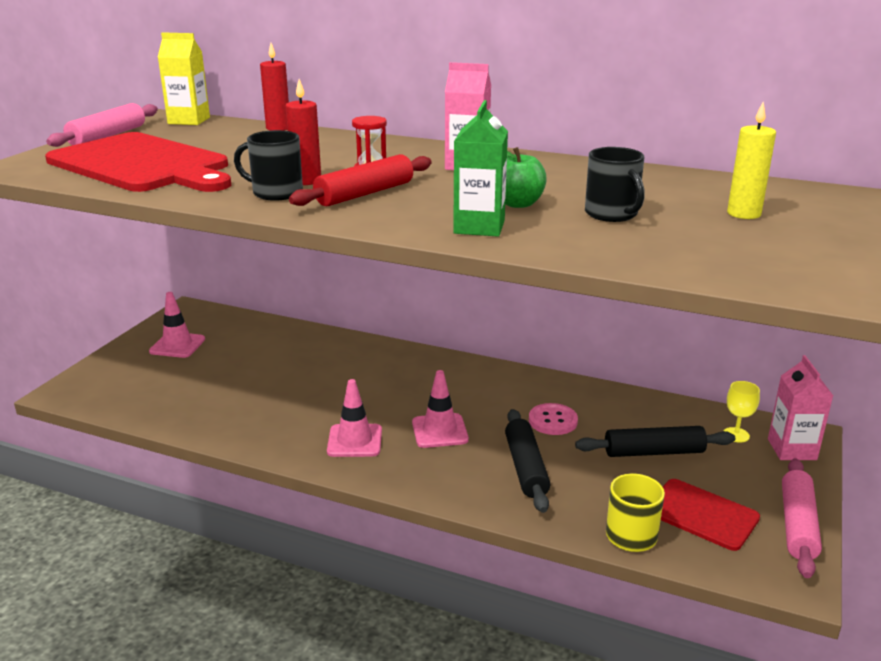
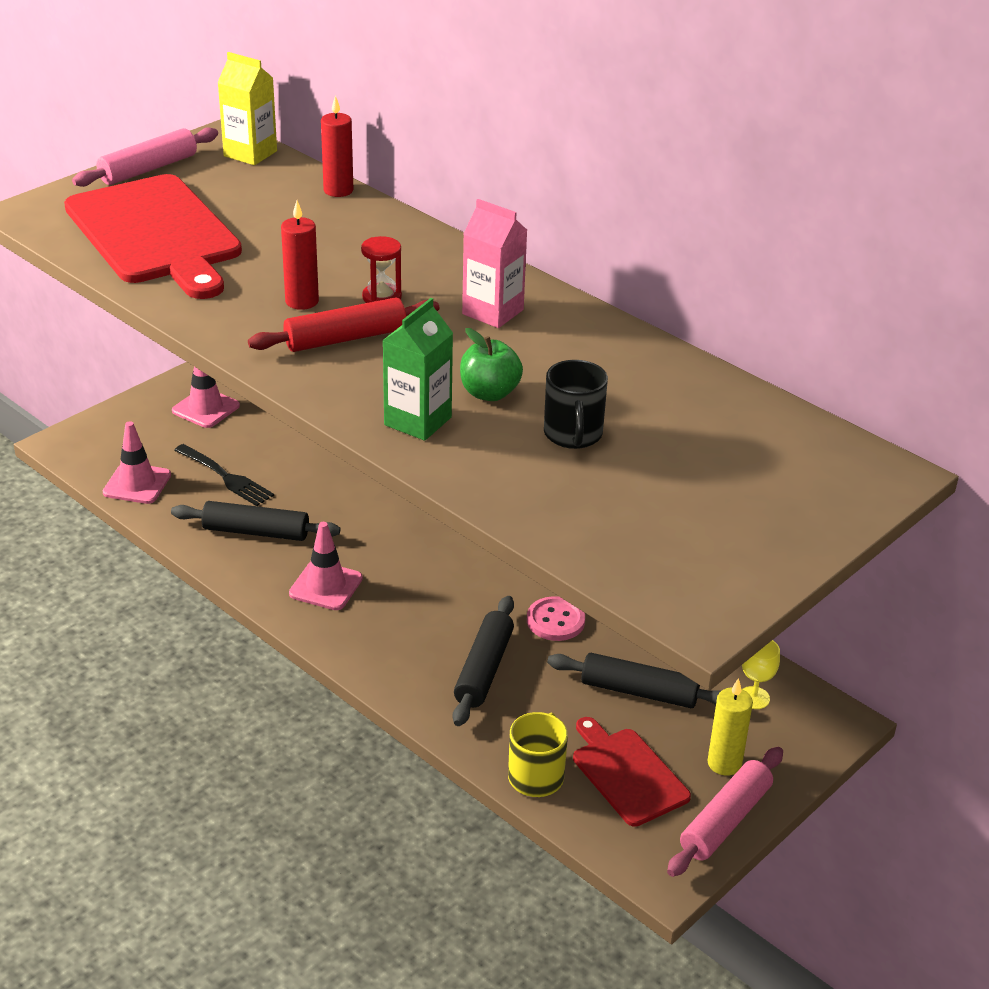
camera: 20 degrees right, 10 degrees up
black mug [234,130,303,201] -> none
pink traffic cone [412,370,469,448] -> pink traffic cone moved to [103,421,171,504]
yellow candle [727,102,776,219] -> yellow candle moved to [707,678,753,776]
pink carton [768,355,833,460] -> none
none -> black rolling pin [171,501,340,541]
none -> black fork [174,444,274,506]

